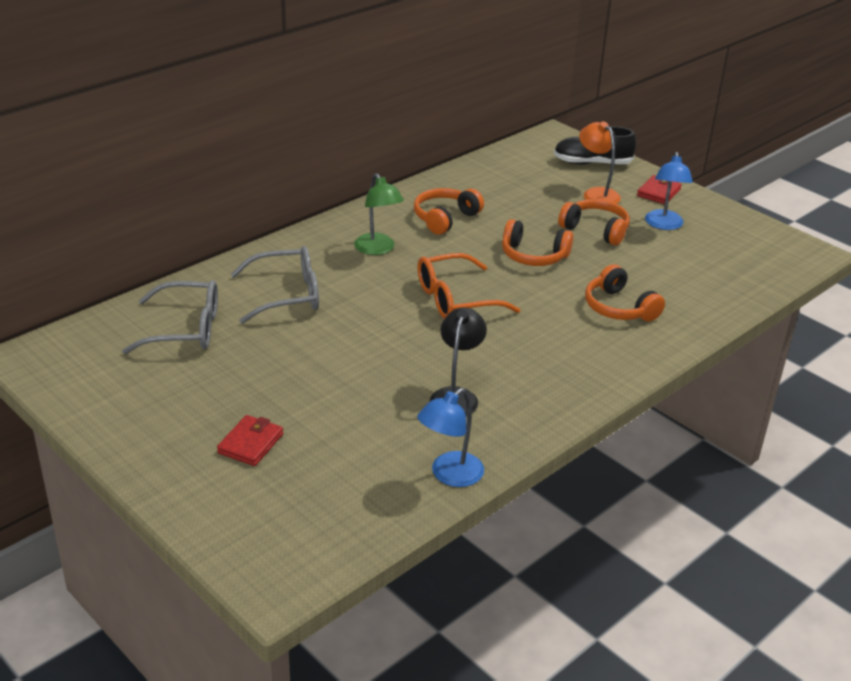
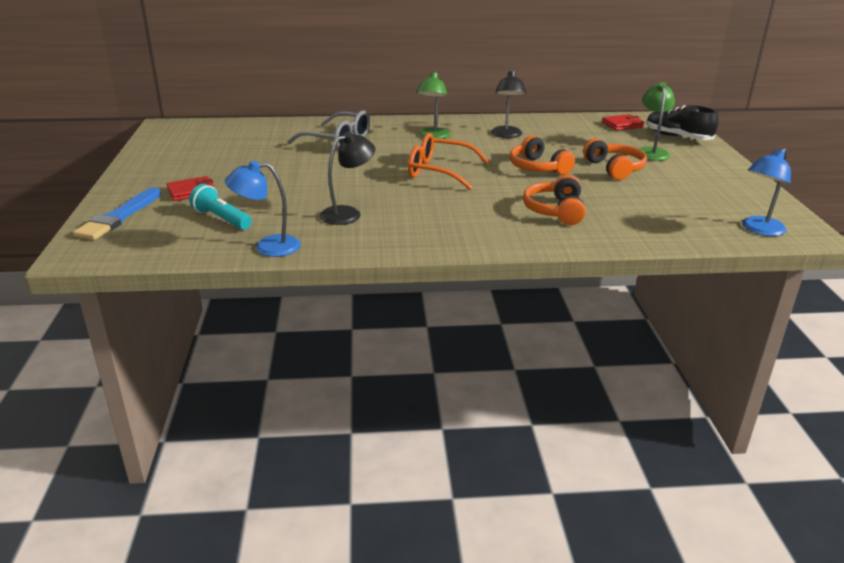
camera: 40 degrees right, 5 degrees down
grey glasses [122,280,218,354] -> none
orange headphones [414,188,484,234] -> black lamp [491,70,527,138]
orange lamp [579,121,621,204] -> green lamp [639,82,675,161]
red wallet [637,175,682,204] -> red wallet moved to [602,114,645,131]
blue lamp [645,152,693,230] -> blue lamp moved to [742,148,791,236]
none -> blue brush [73,187,161,240]
none -> turquoise flashlight [189,184,252,230]

